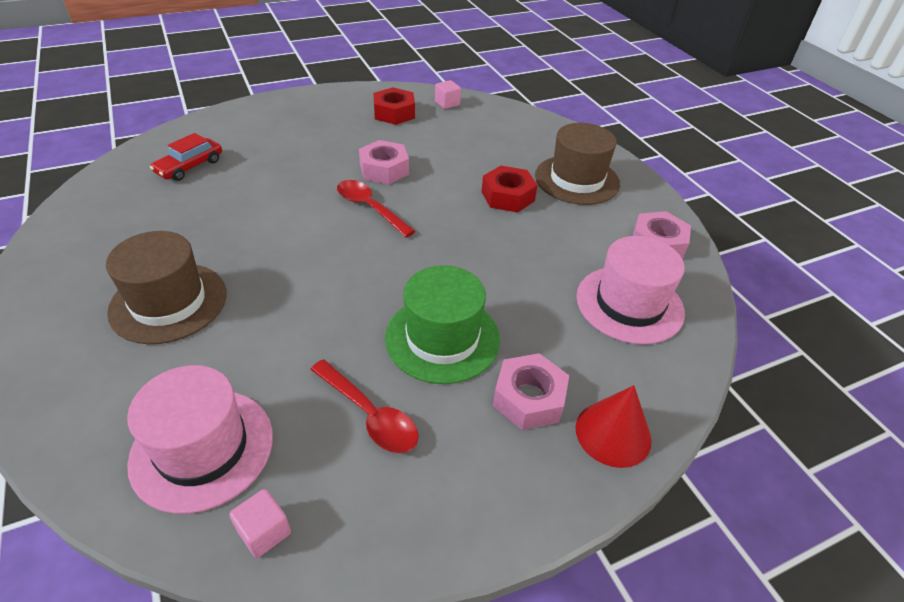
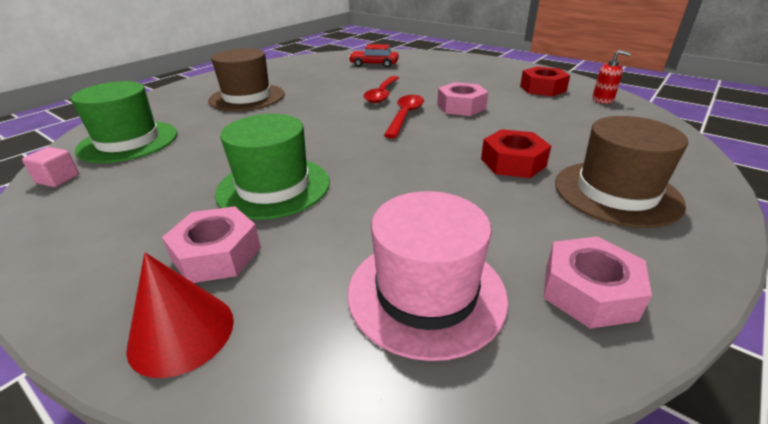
camera: 65 degrees right, 10 degrees down
pink hat [127,365,273,514] -> green hat [71,81,177,163]
red spoon [310,359,419,453] -> red spoon moved to [363,76,399,103]
pink cube [435,80,461,109] -> red soap dispenser [592,50,631,104]

